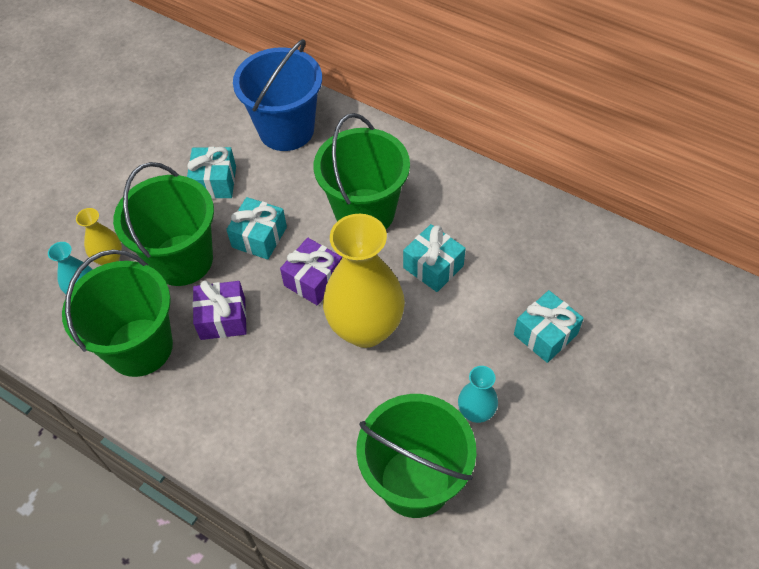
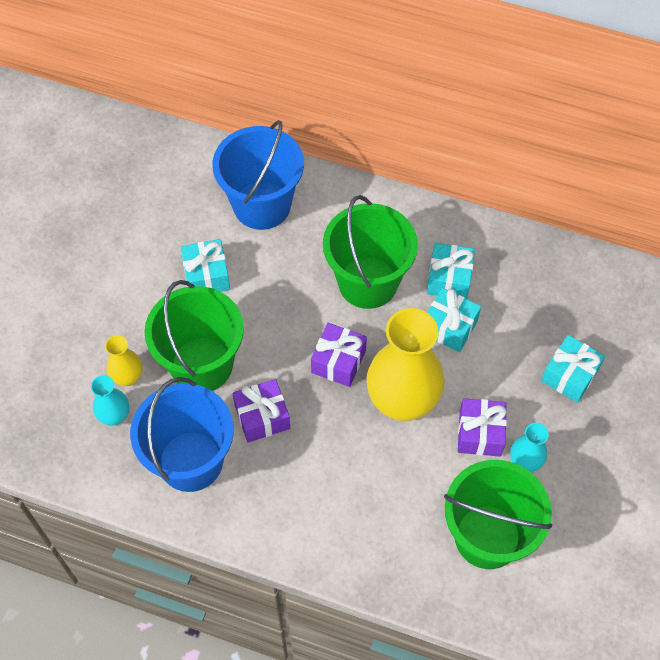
camera: 15 degrees left, 5 degrees up
green bucket [62,250,173,377] -> blue bucket [130,377,234,492]
turquoise gift [226,197,287,260] -> turquoise gift moved to [427,243,475,299]
none -> purple gift [458,398,507,457]

